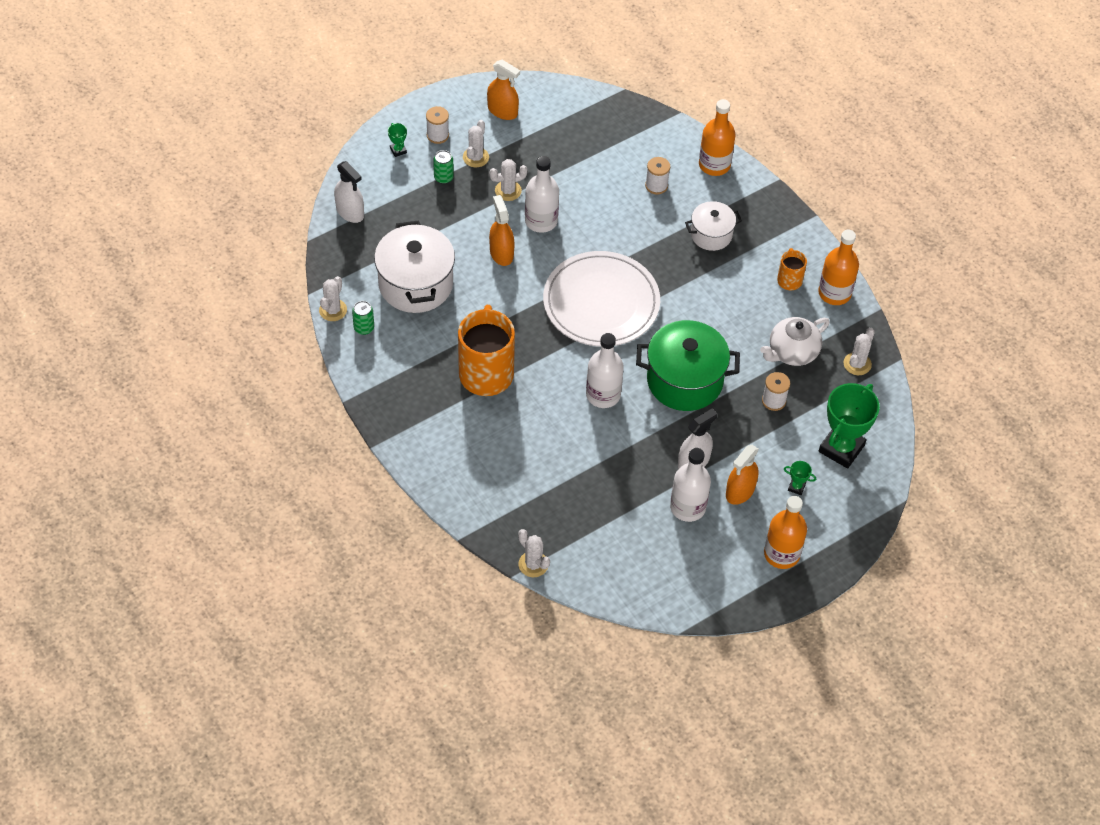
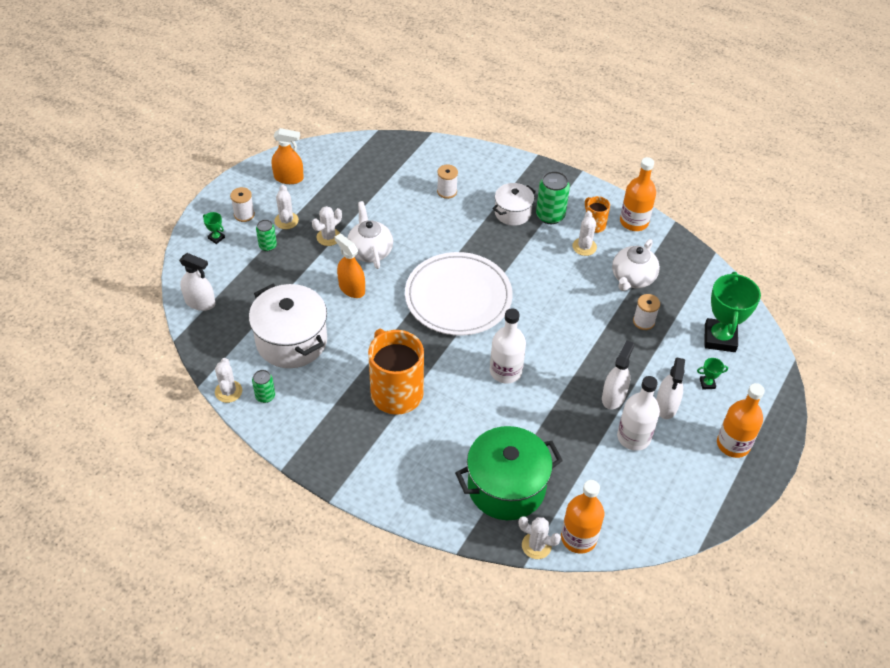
camera: 25 degrees left, 5 degrees down
white bottle [525,156,559,233] -> white teapot [347,201,393,269]
green pot [636,320,740,411] -> green pot moved to [455,426,563,520]
orange bottle [699,99,736,176] -> orange bottle moved to [561,480,604,554]
orange spray bottle [726,445,759,505] -> white spray bottle [656,358,685,419]
white cactus [844,328,875,375] -> white cactus moved to [572,211,597,256]
none -> green can [536,171,570,224]

